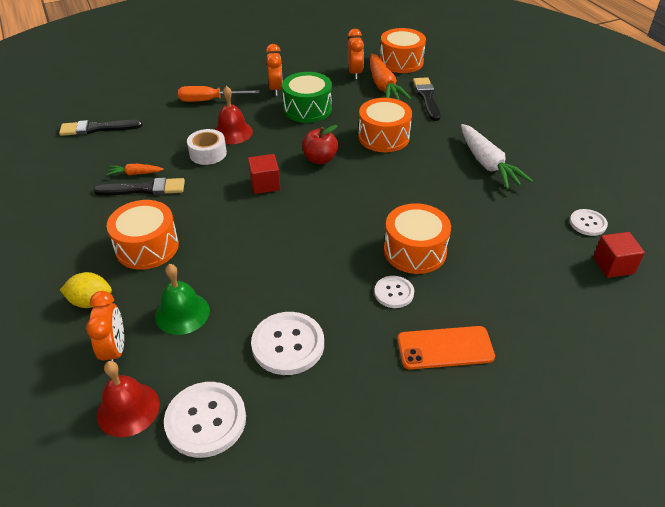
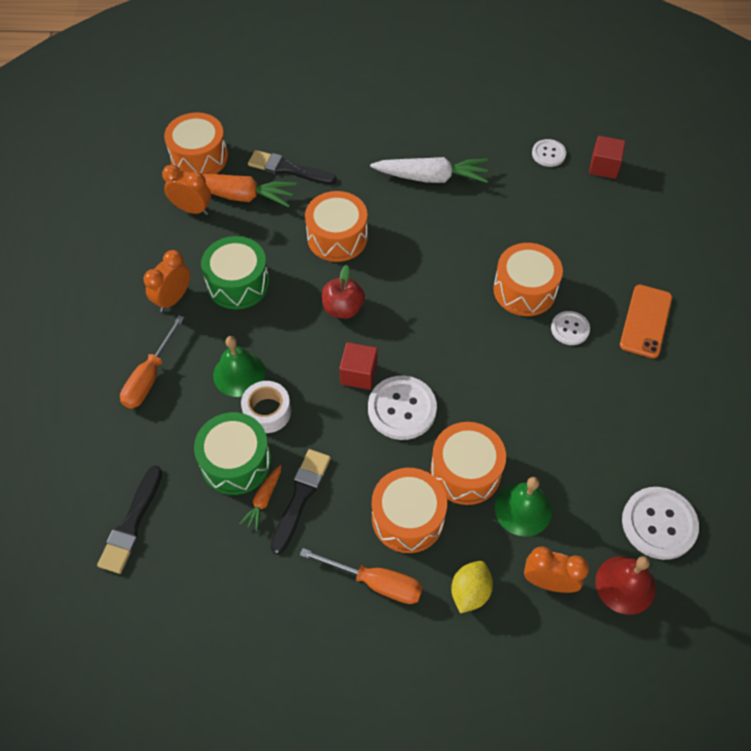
camera: 65 degrees left, 15 degrees up
red bell [215,86,253,144] -> green bell [213,336,266,397]
white button [251,312,324,375] -> white button moved to [368,376,437,440]
orange clock [266,44,283,96] -> orange clock turned 75 degrees counterclockwise [144,250,190,312]
none -> green drum [194,412,271,495]
none -> orange screwdriver [300,548,423,604]
none -> orange drum [430,422,506,505]

